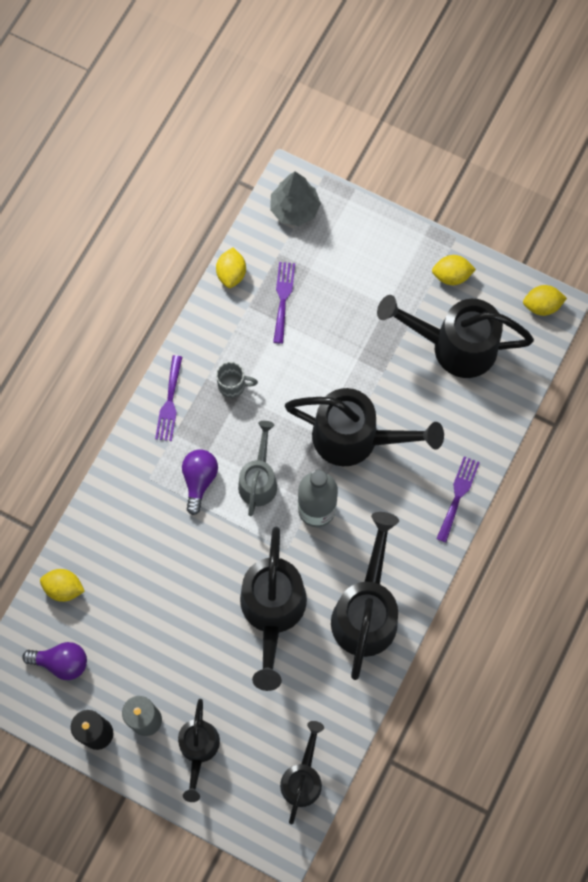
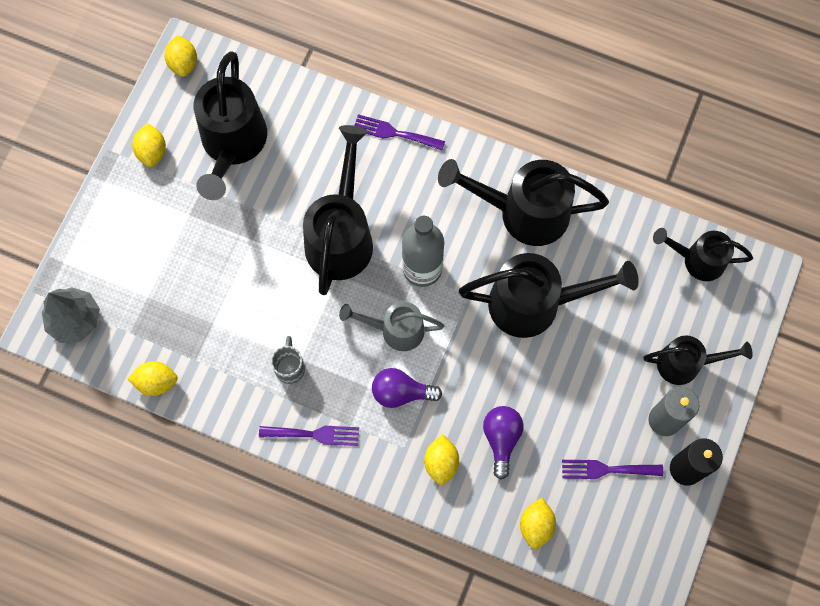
camera: 95 degrees left, 0 degrees up
purple light bulb [22,642,87,680] -> purple light bulb moved to [483,406,523,479]
purple fork [273,262,295,344] -> purple fork moved to [562,460,663,479]
none -> yellow lemon [424,434,459,485]

